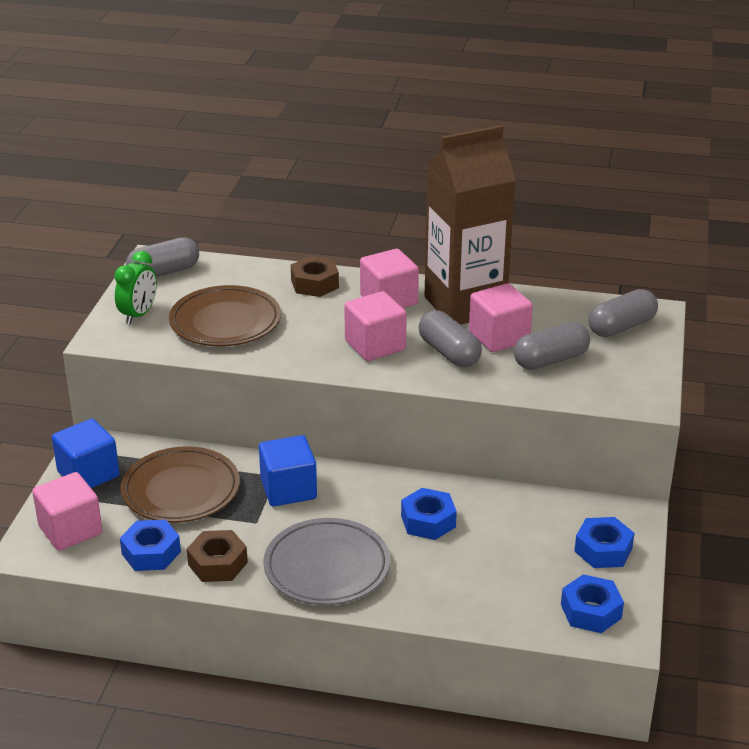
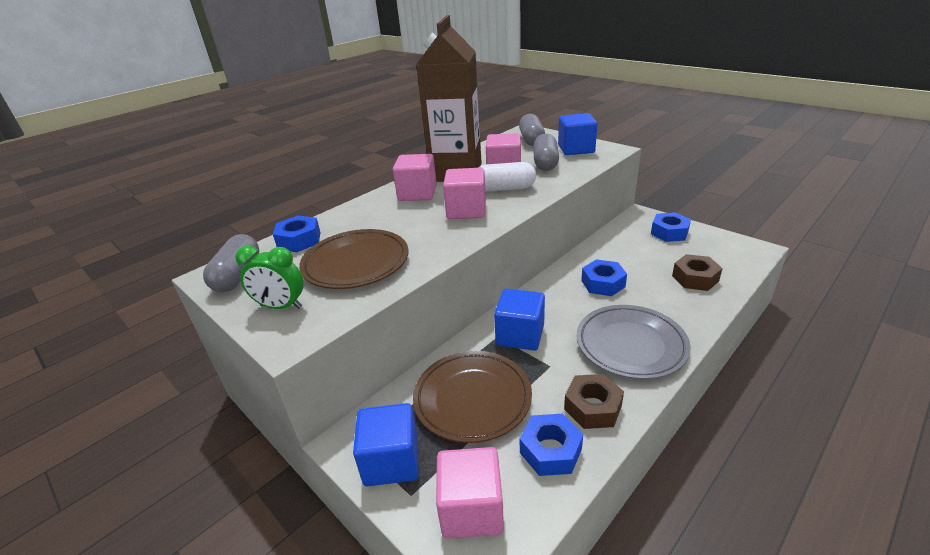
camera: 55 degrees left, 0 degrees up
green clock [114,251,157,324] -> green clock turned 135 degrees clockwise [235,246,304,309]
brown nut [291,256,339,297] -> brown nut moved to [672,254,723,291]
grey capsule [418,310,482,367] -> white capsule [478,162,536,192]
blue nut [561,574,624,633] -> blue nut moved to [273,215,321,252]
none -> blue cube [558,113,597,155]

